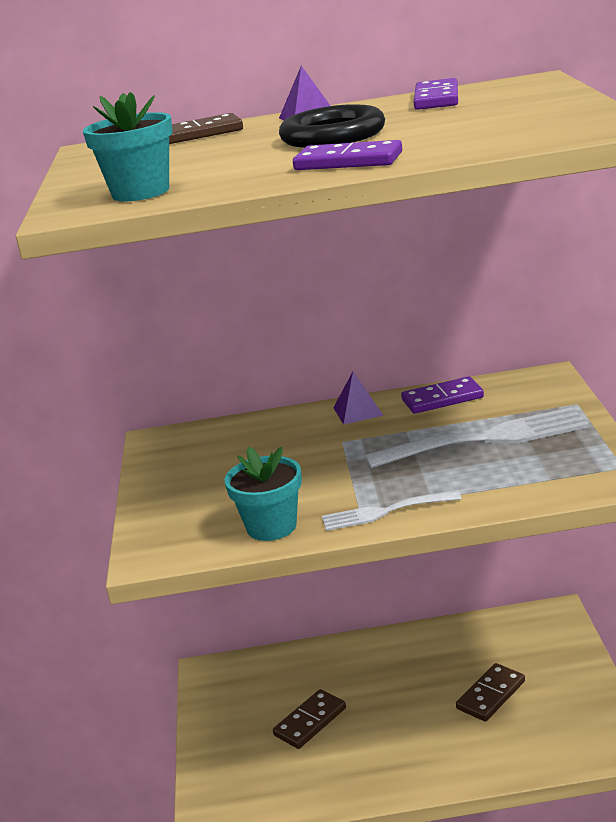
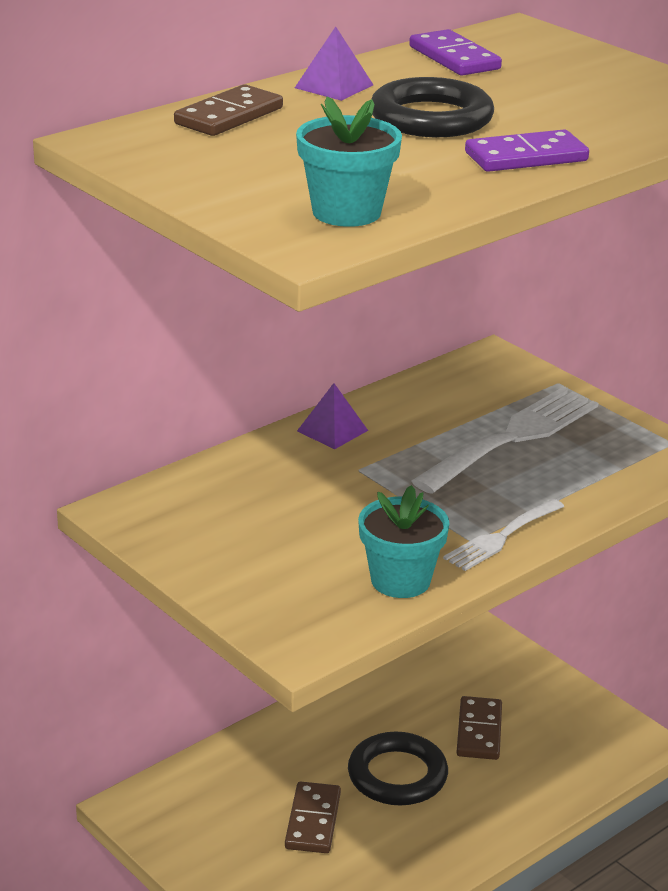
camera: 40 degrees left, 5 degrees up
purple domino [401,376,484,414] -> none
none -> black ring [348,732,448,805]

